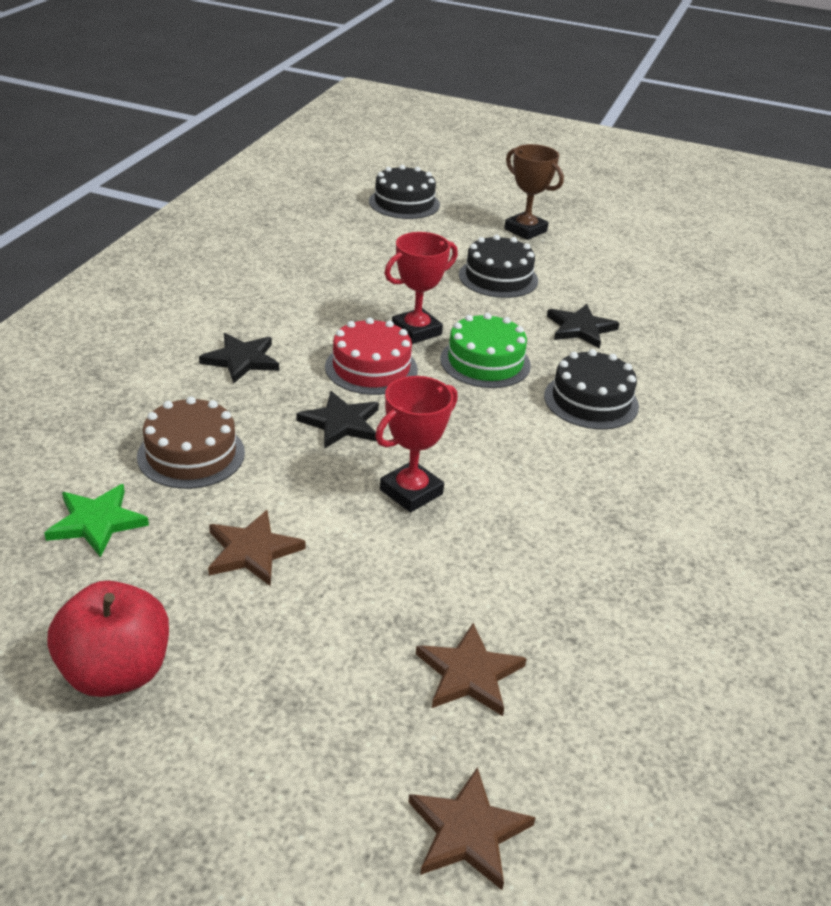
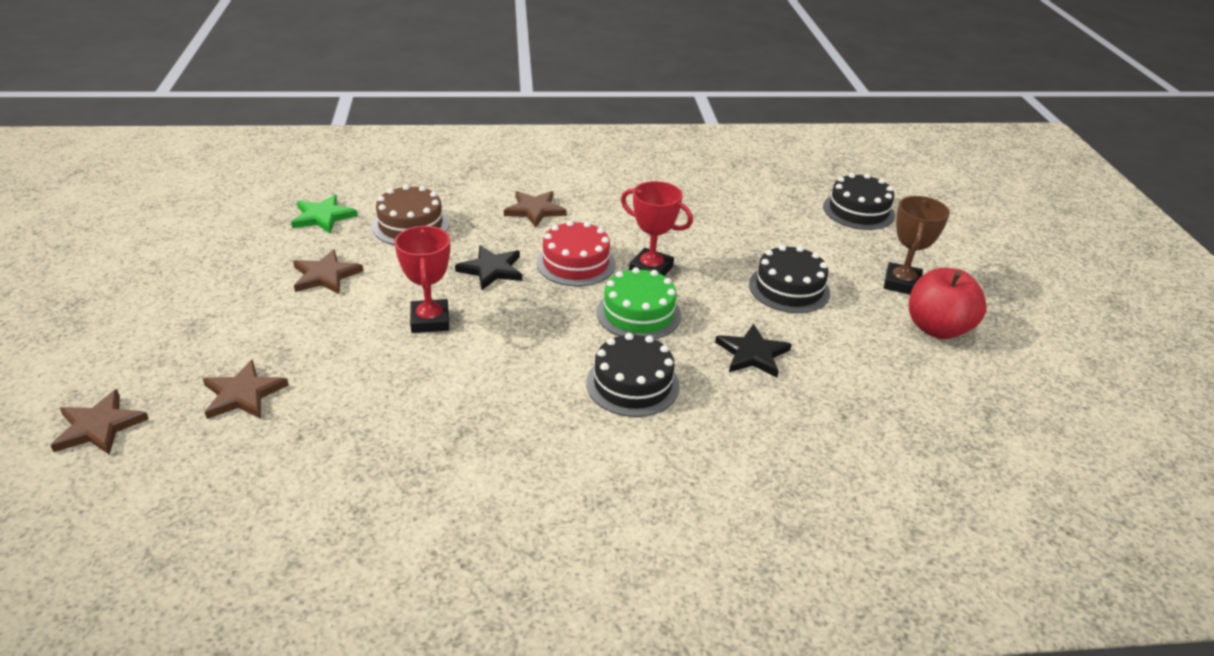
camera: 65 degrees right, 0 degrees up
red apple [47,581,169,697] -> red apple moved to [909,268,987,339]
black star [199,333,279,383] -> brown star [504,191,567,228]
red trophy [375,376,458,512] -> red trophy turned 60 degrees clockwise [394,226,450,333]

